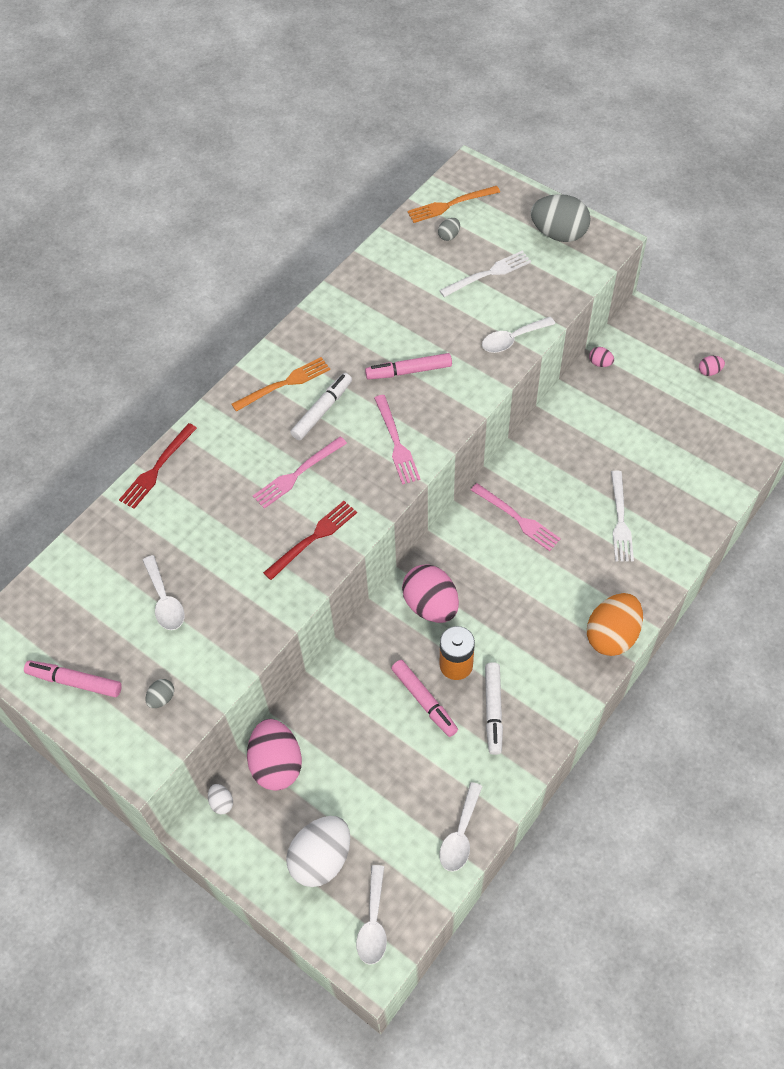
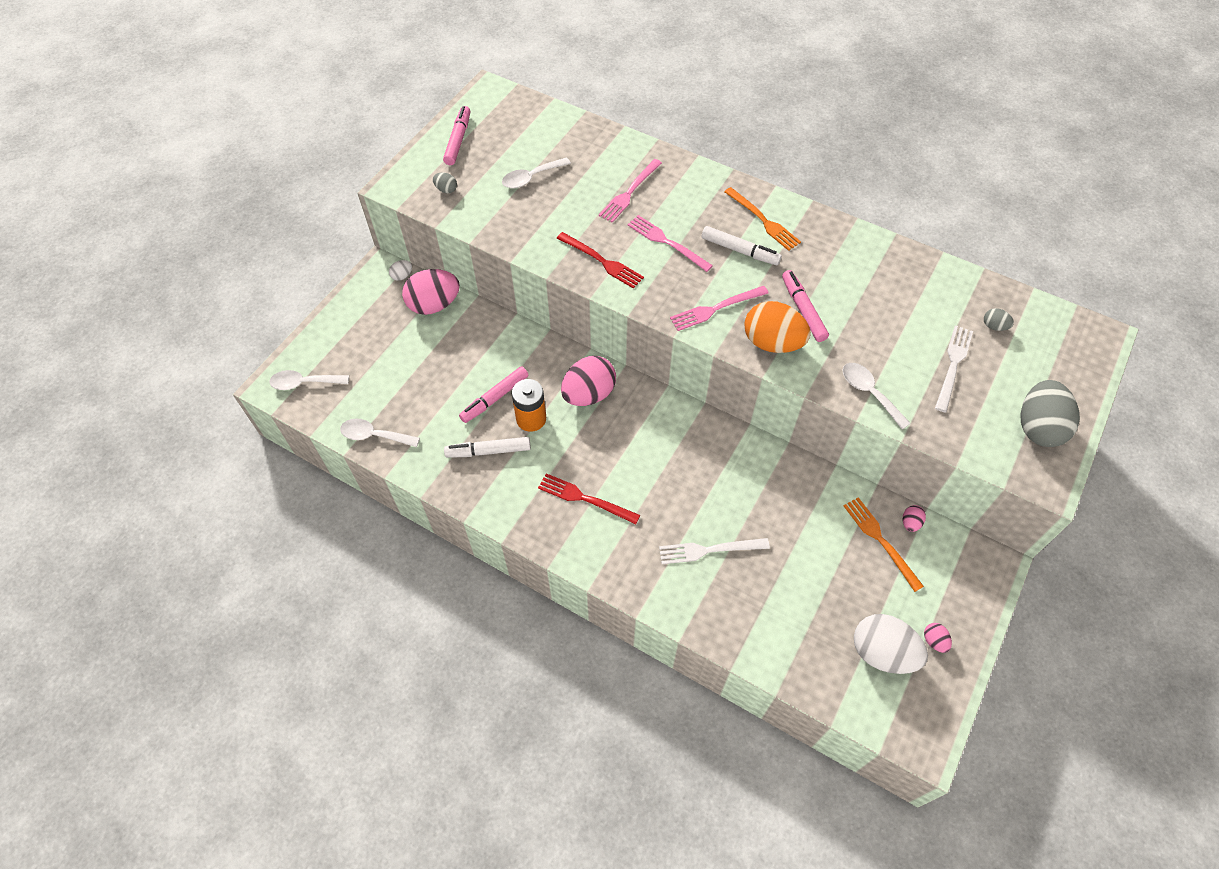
camera: 80 degrees right, 0 degrees up
red fork [119,423,197,509] -> red fork moved to [538,473,640,524]
white egg [286,816,350,887] -> white egg moved to [854,614,928,674]
orange fork [407,186,500,223] -> orange fork moved to [844,497,924,592]
white fork [439,251,531,297] -> white fork turned 120 degrees counterclockwise [935,325,973,412]
pink fork [471,483,561,551] -> pink fork moved to [599,159,662,223]
orange egg [587,593,643,656] -> orange egg moved to [744,301,811,353]

